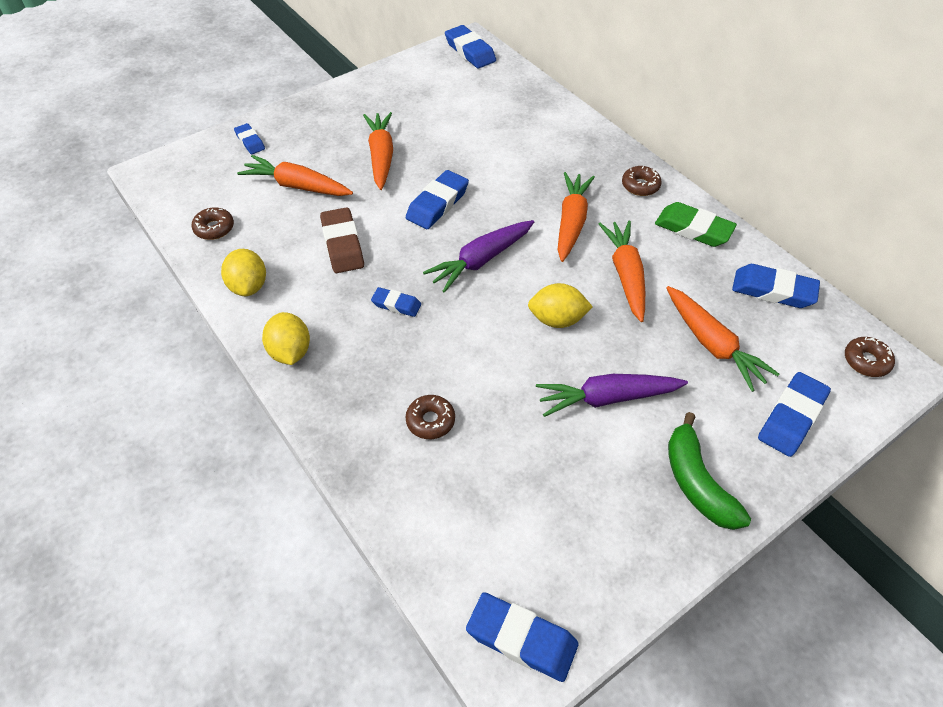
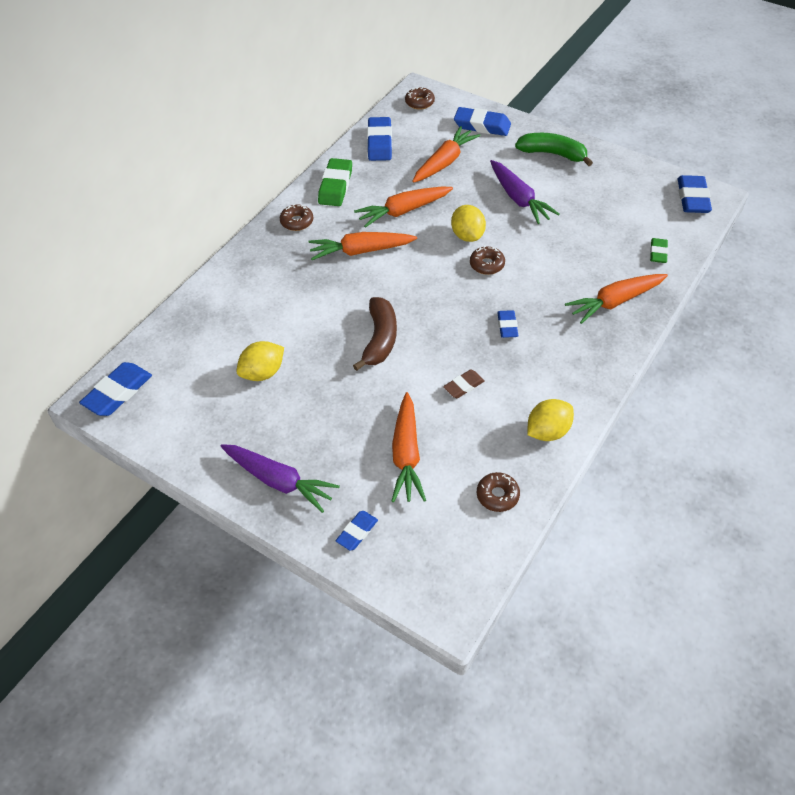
camera: 110 degrees left, 0 degrees up
yellow lemon [262,312,310,365] -> yellow lemon moved to [236,341,284,381]
brown eraser [320,207,364,273] -> brown eraser [443,369,485,398], size x0.59
orange carrot [363,112,393,190] -> orange carrot moved to [565,274,668,324]
brown donut [405,395,455,439] -> brown donut moved to [470,246,505,275]
blue eraser [406,170,469,229] -> brown banana [353,297,397,371]
purple carrot [423,220,534,293] -> purple carrot moved to [220,444,340,513]
green banana [668,412,751,530] -> green banana turned 120 degrees counterclockwise [515,133,593,166]
none -> green eraser [650,238,668,263]

